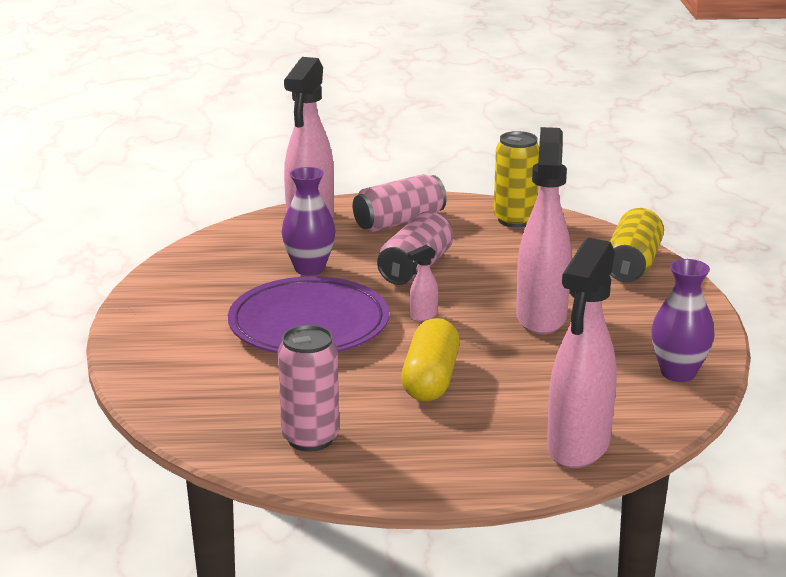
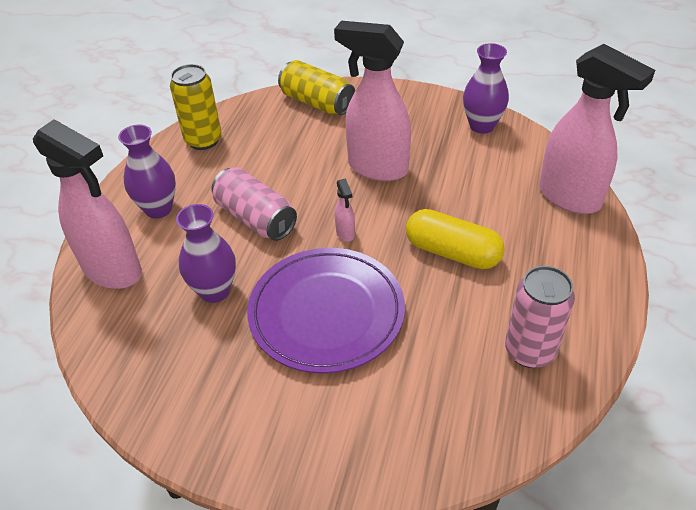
camera: 70 degrees left, 20 degrees up
pink can [353,174,447,232] -> purple vase [118,124,176,218]

